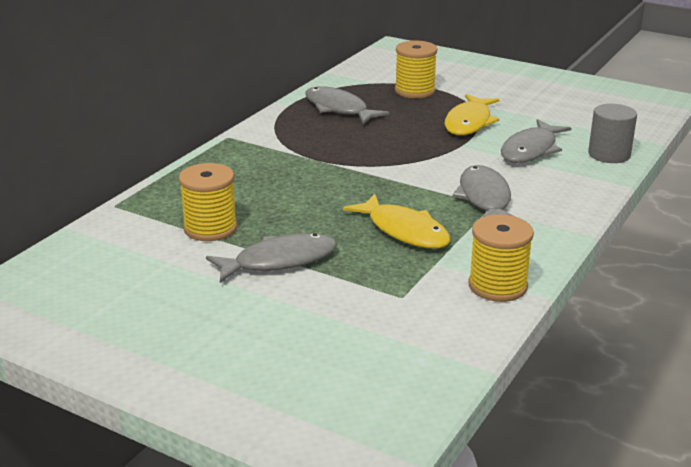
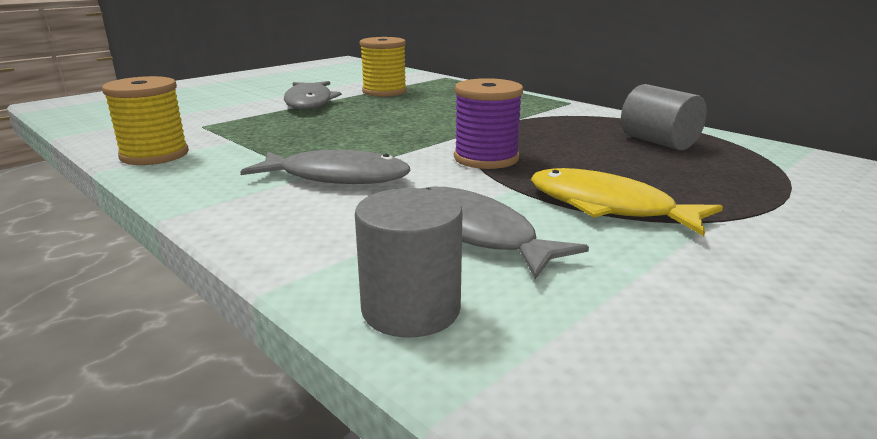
camera: 105 degrees right, 5 degrees down
grey fish [305,86,389,125] -> grey cylinder [621,84,707,150]
yellow fish [343,194,450,249] -> none
yellow spool [395,40,437,98] -> none
none -> purple spool [454,78,523,169]

